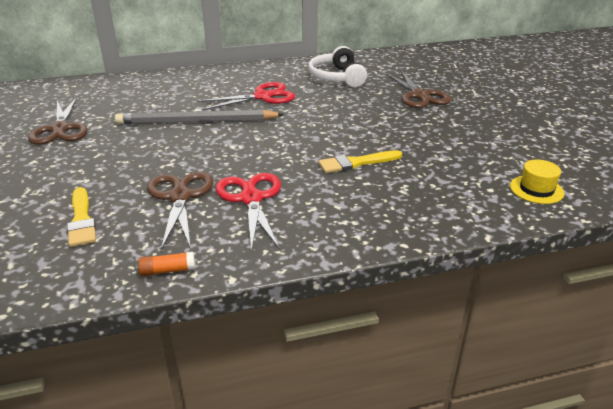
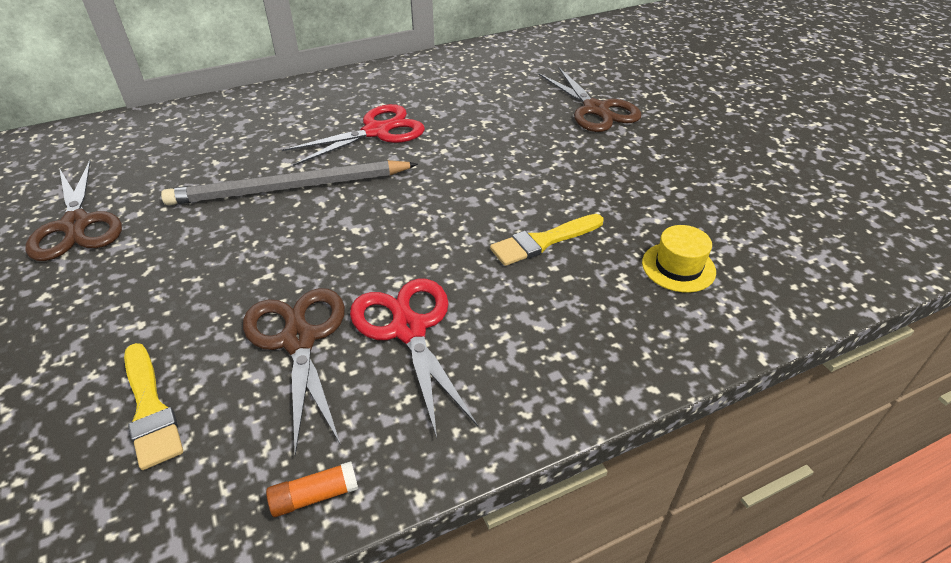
camera: 10 degrees left, 10 degrees up
white headphones [308,46,367,87] -> none
yellow hat [510,160,565,204] -> yellow hat moved to [642,225,716,293]

